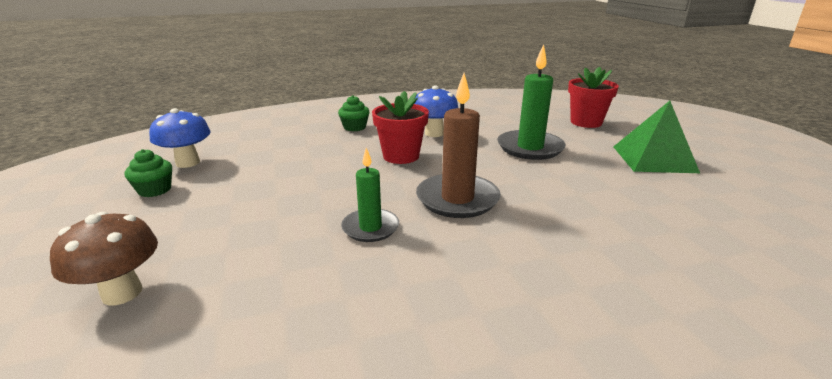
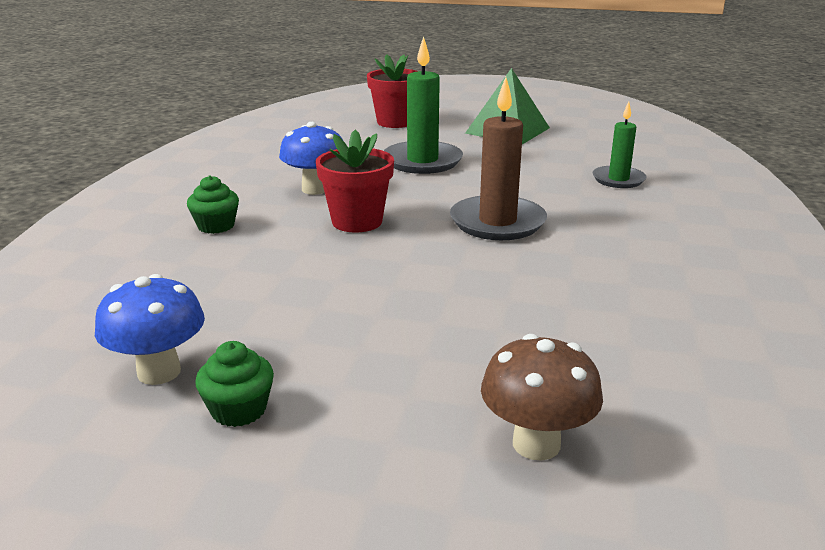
camera: 60 degrees left, 0 degrees up
green candle [341,148,399,242] -> green candle moved to [593,102,646,188]

